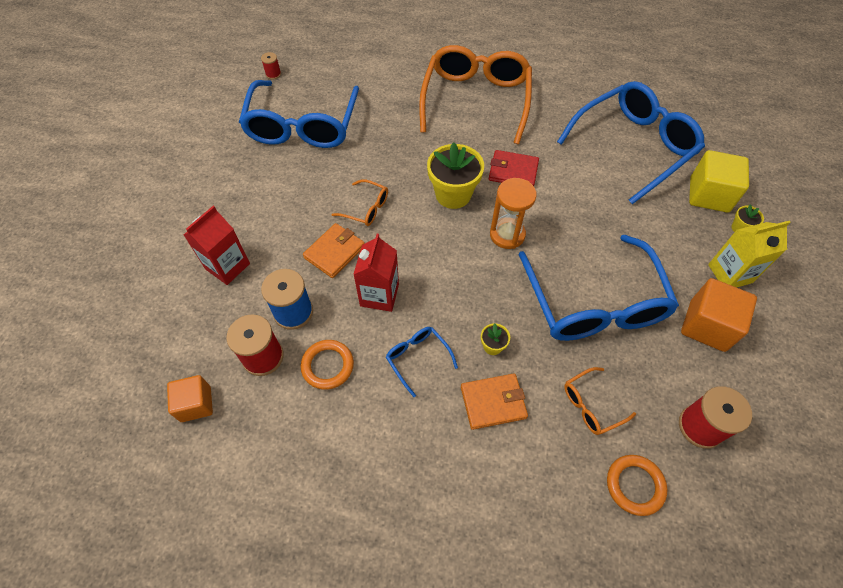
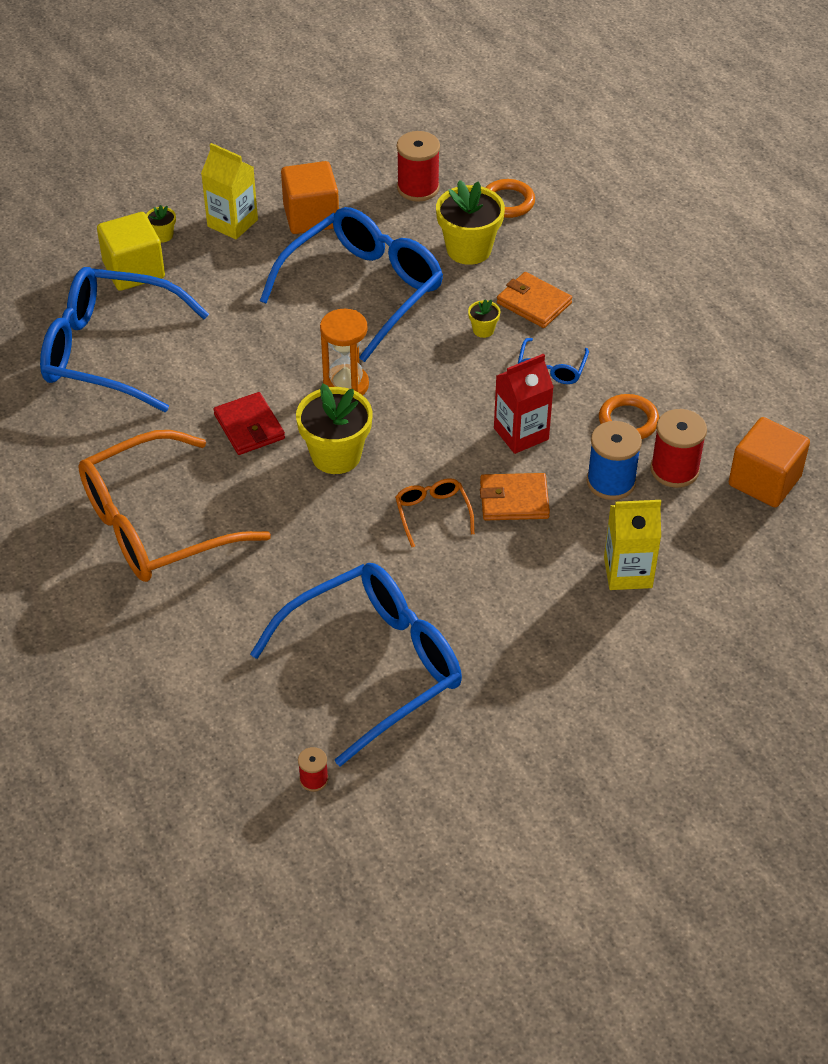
camera: 130 degrees left, 10 degrees down
orange cube [167,375,213,422] -> orange cube [729,417,810,507], size x1.52
red carton [184,206,250,285] -> yellow carton [604,500,661,590]
orange glasses [564,367,636,435] -> yellow flower pot [436,180,505,265]

